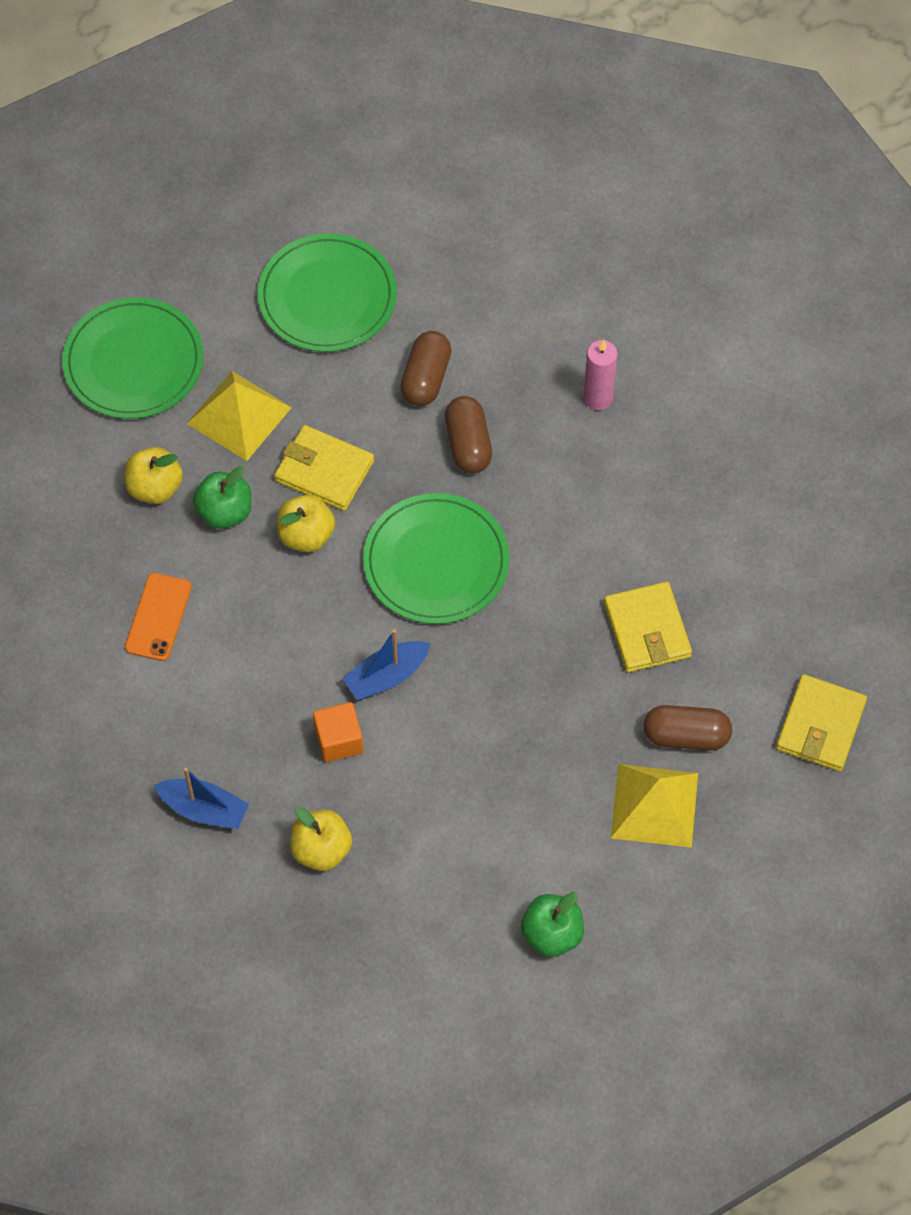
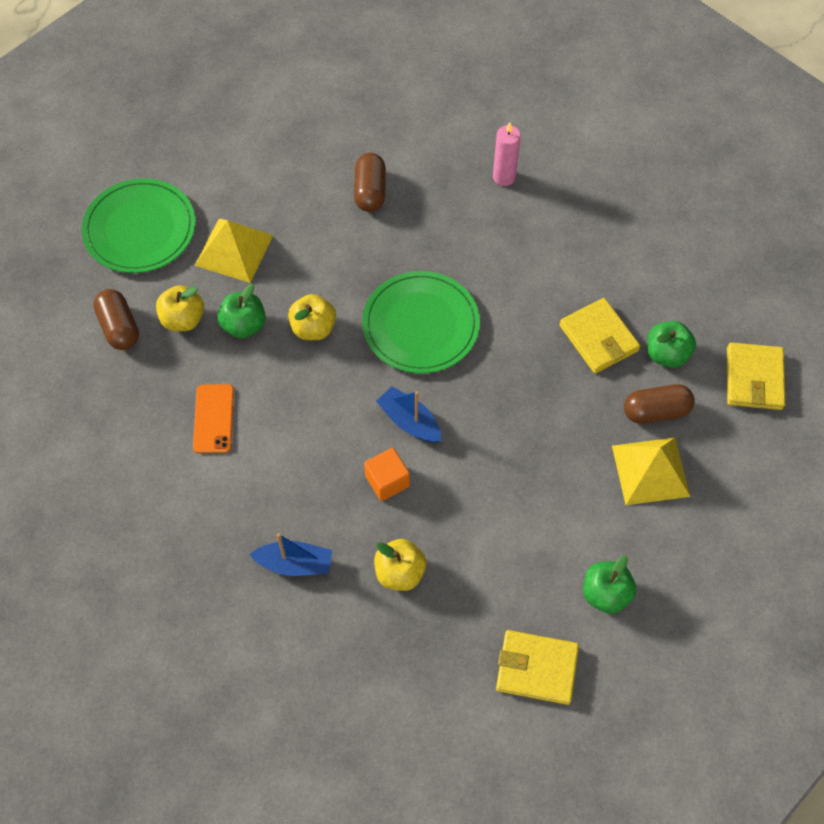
camera: 15 degrees left, 0 degrees up
green plate [257,233,397,352] -> none
yellow wallet [274,425,374,511] -> yellow wallet moved to [496,630,579,705]
blue boat [342,629,430,700] -> blue boat turned 90 degrees clockwise [376,386,441,443]
brown capsule [445,396,492,473] -> brown capsule moved to [93,289,139,350]
none -> green apple [647,321,696,368]

